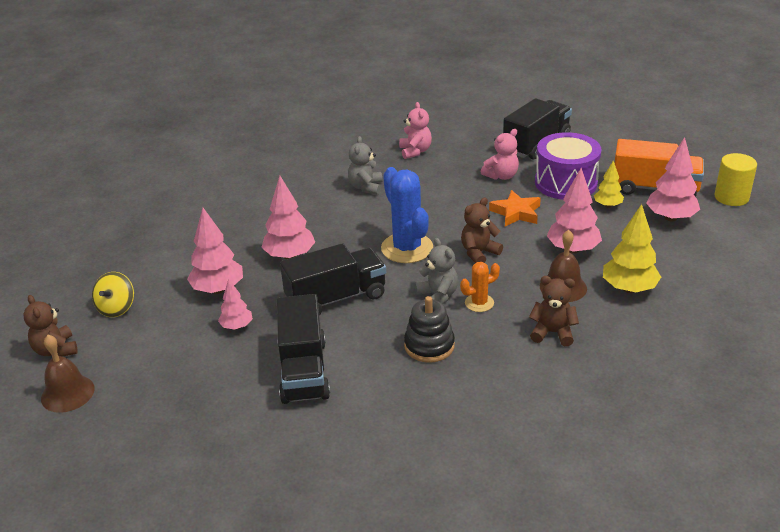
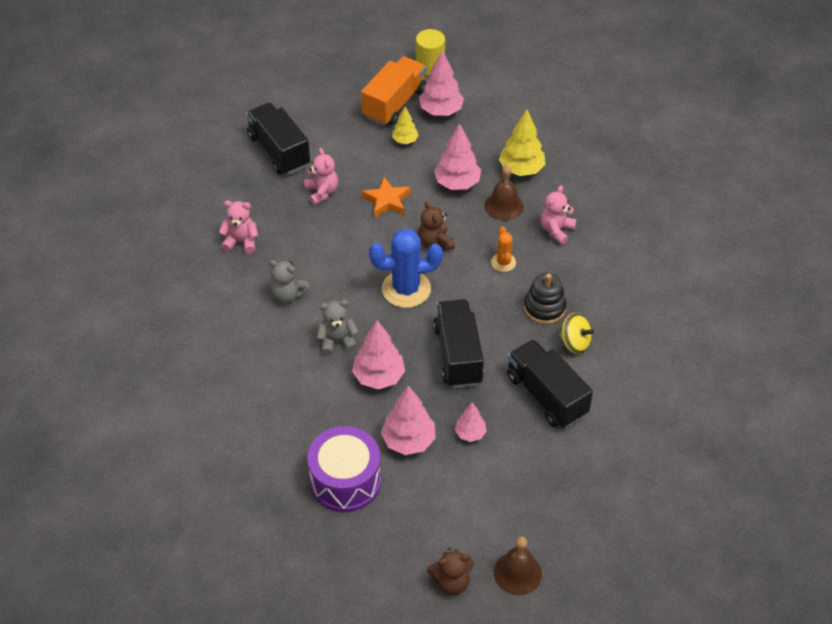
camera: 75 degrees left, 15 degrees up
yellow spinning top [92,272,134,317] -> yellow spinning top moved to [560,313,594,354]
black truck [277,294,330,404] -> black truck turned 135 degrees counterclockwise [507,339,593,428]
grey teddy bear [415,238,458,304] -> grey teddy bear moved to [317,300,358,355]
brown teddy bear [529,276,579,346] -> pink teddy bear [541,186,577,244]
purple drum [535,132,602,200] -> purple drum moved to [307,426,381,512]

